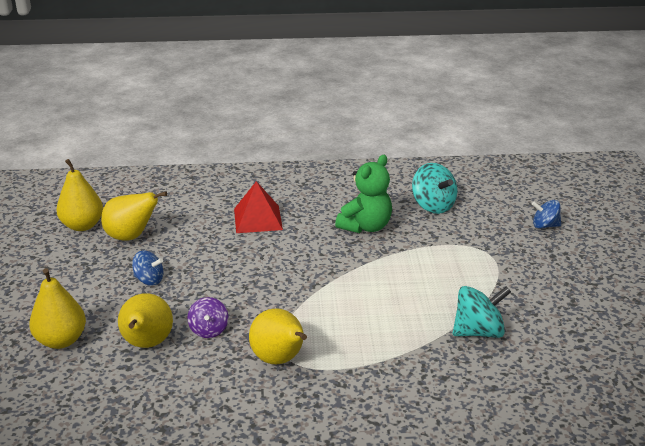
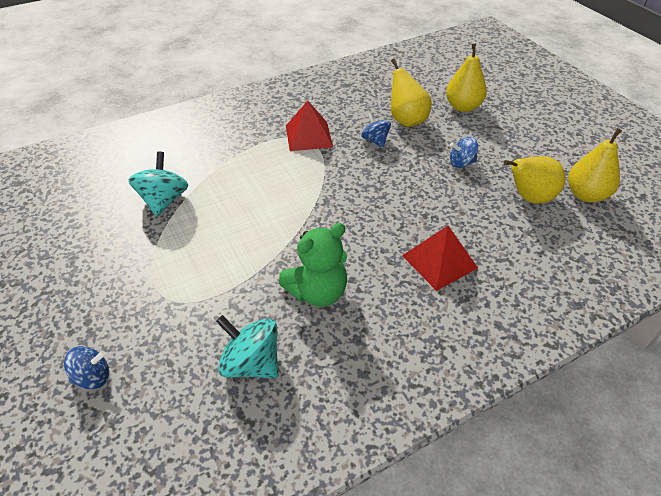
camera: 155 degrees right, 15 degrees up
purple spinning top [187,297,228,338] -> blue spinning top [361,113,391,147]
yellow pear [249,308,307,364] -> red pyramid [286,101,333,151]
green teddy bear [335,155,392,233] -> green teddy bear turned 135 degrees counterclockwise [279,223,347,307]
turquoise spinning top [453,286,511,338] -> turquoise spinning top turned 135 degrees clockwise [129,151,188,217]

